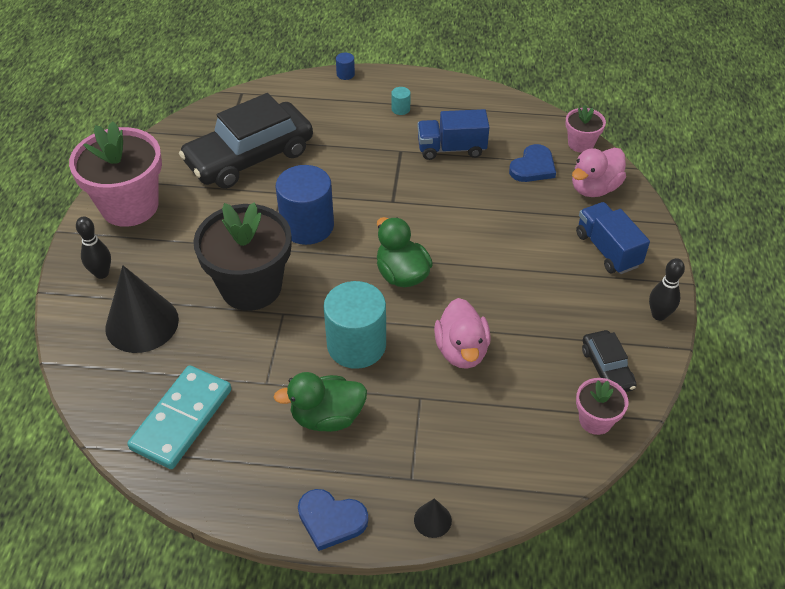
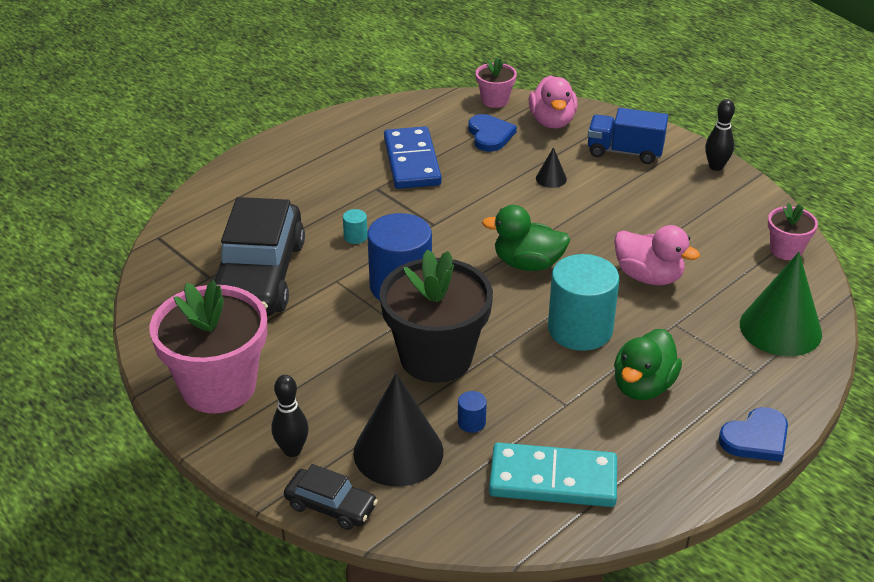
camera: 50 degrees left, 10 degrees down
turquoise domino [127,365,232,469] -> turquoise domino turned 60 degrees counterclockwise [489,442,617,507]
blue cylinder [336,53,355,80] -> blue cylinder moved to [458,391,487,433]
turquoise cylinder [391,87,411,115] -> turquoise cylinder moved to [343,209,367,244]
black cone [414,498,452,538] -> black cone moved to [536,147,567,188]
blue truck [417,109,489,160] -> blue domino [384,126,442,189]
black car [582,330,637,392] -> black car moved to [284,464,378,530]
none -> green cone [740,252,822,356]

